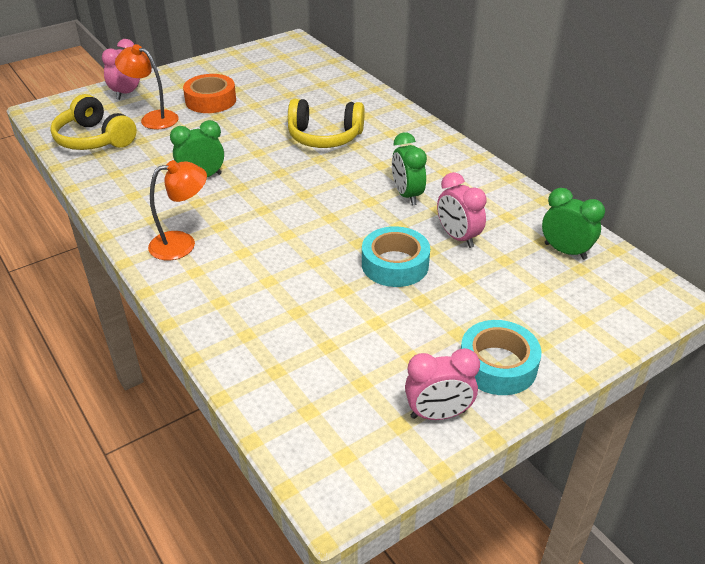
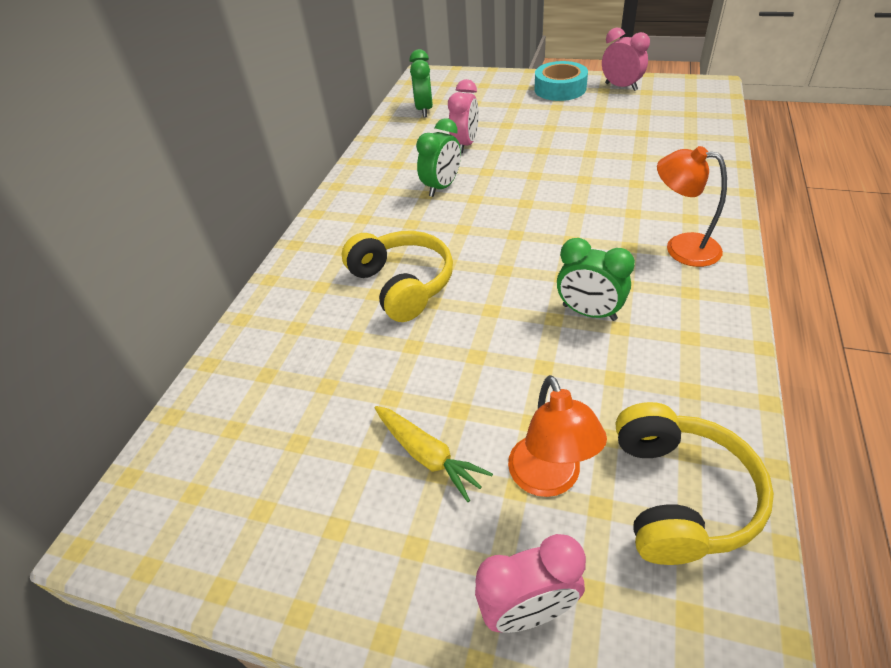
camera: 125 degrees left, 5 degrees up
orange tape [183,74,236,113] -> yellow carrot [375,406,493,502]
turquoise tape [362,226,430,287] -> none

